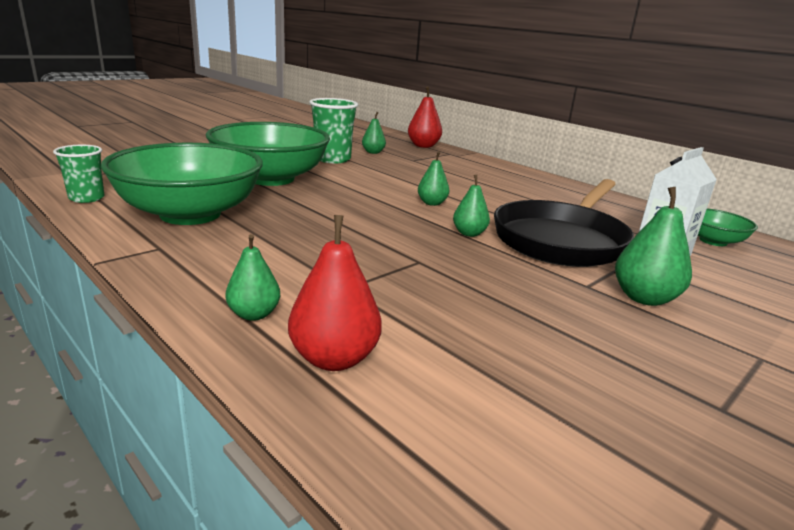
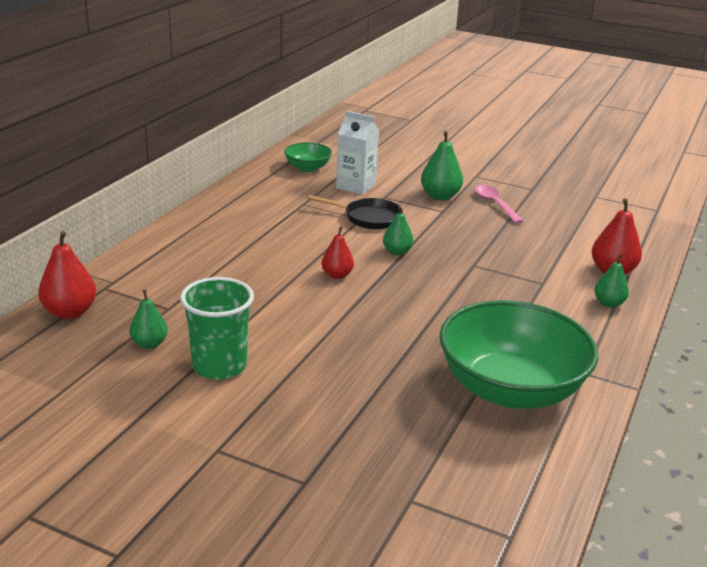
camera: 110 degrees left, 5 degrees up
green cup [53,145,105,203] -> none
green bowl [206,122,330,186] -> none
green pear [418,151,450,206] -> red pear [322,227,354,279]
black pan [494,179,634,267] -> black pan [308,195,403,229], size x0.55
none -> pink spoon [475,185,523,224]

